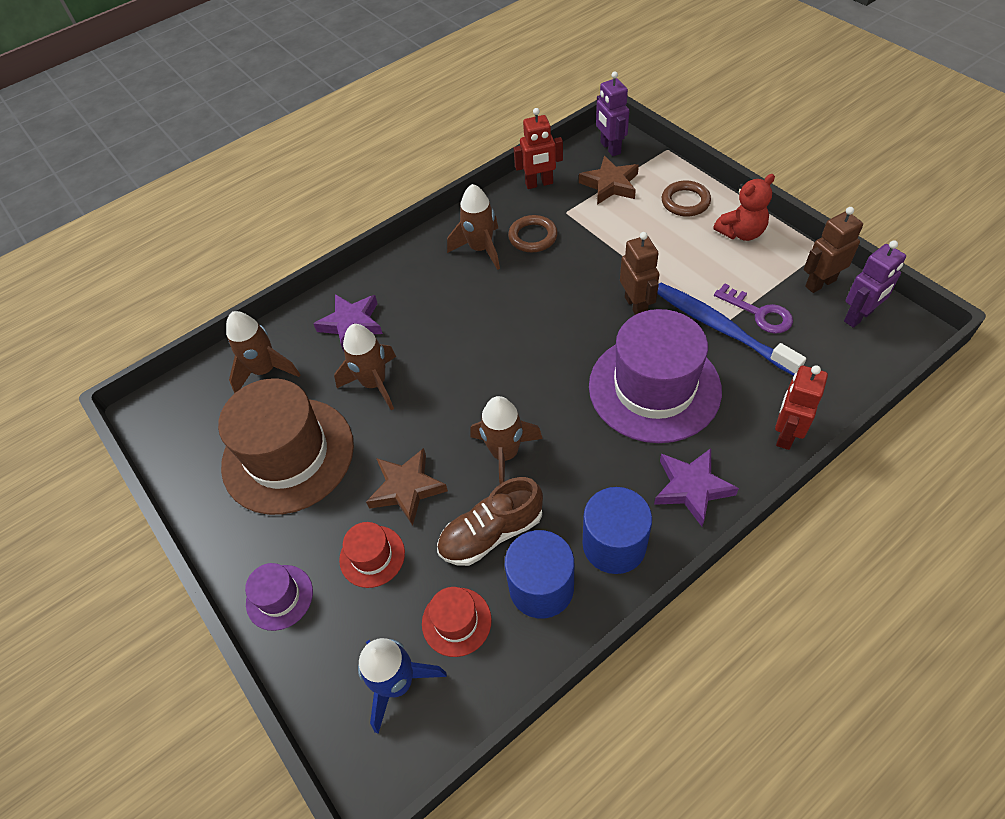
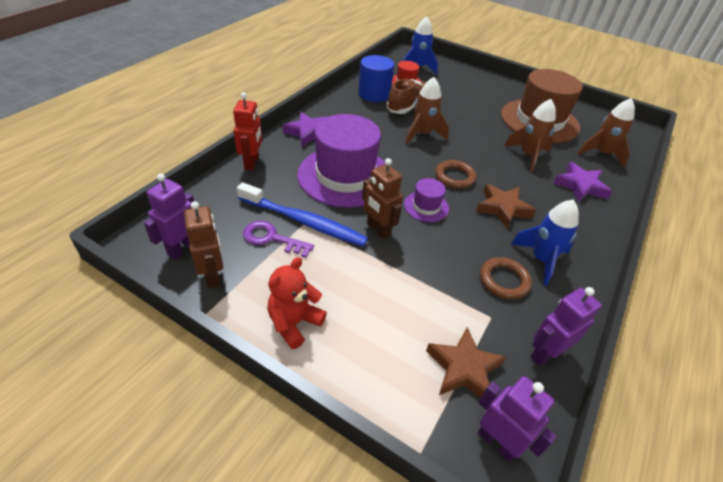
camera: 150 degrees right, 10 degrees down
purple hat [245,563,313,631] -> purple hat moved to [404,178,449,222]
red hat [339,522,405,588] -> none
brown star [366,448,448,525] -> brown star moved to [476,183,536,229]
brown rocket [447,184,500,270] -> blue rocket [511,200,579,286]
red robot [514,108,563,189] -> purple robot [531,287,602,366]
blue cylinder [583,487,652,574] -> none
brown ring [662,181,711,217] -> brown ring moved to [436,160,477,189]
brown robot [804,207,863,293] -> brown robot turned 60 degrees counterclockwise [184,201,223,288]

